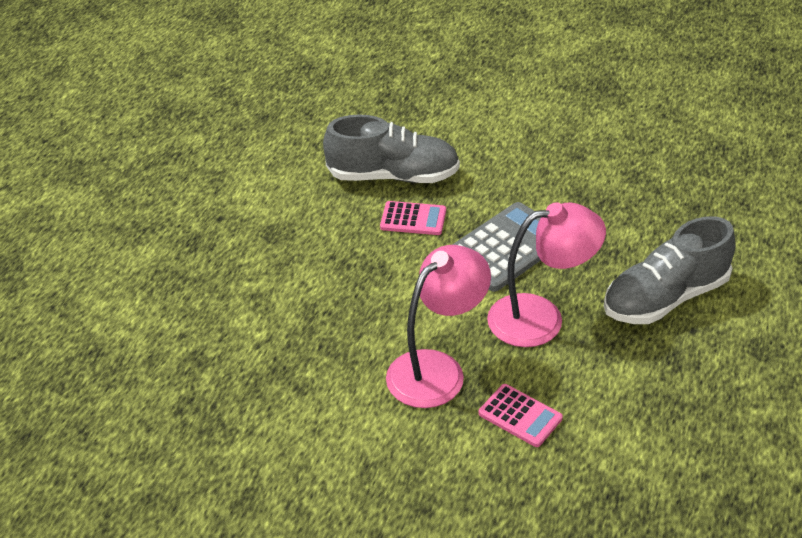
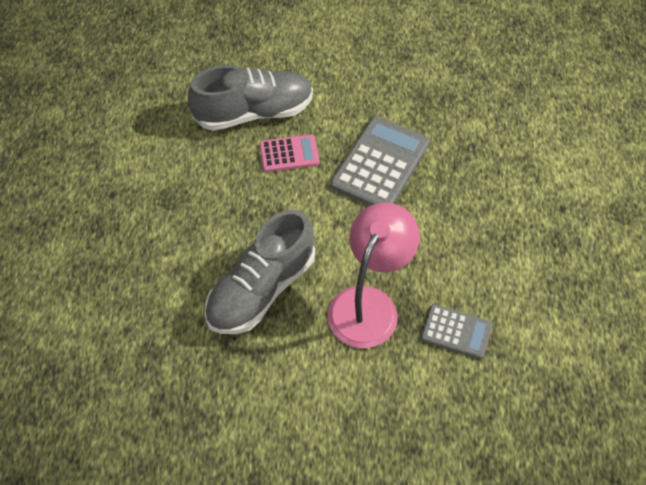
camera: 20 degrees left, 15 degrees up
pink calculator [479,384,563,447] -> grey calculator [421,304,493,359]
pink lamp [487,202,606,347] -> none
grey shoe [604,216,736,324] -> grey shoe moved to [205,210,315,334]

